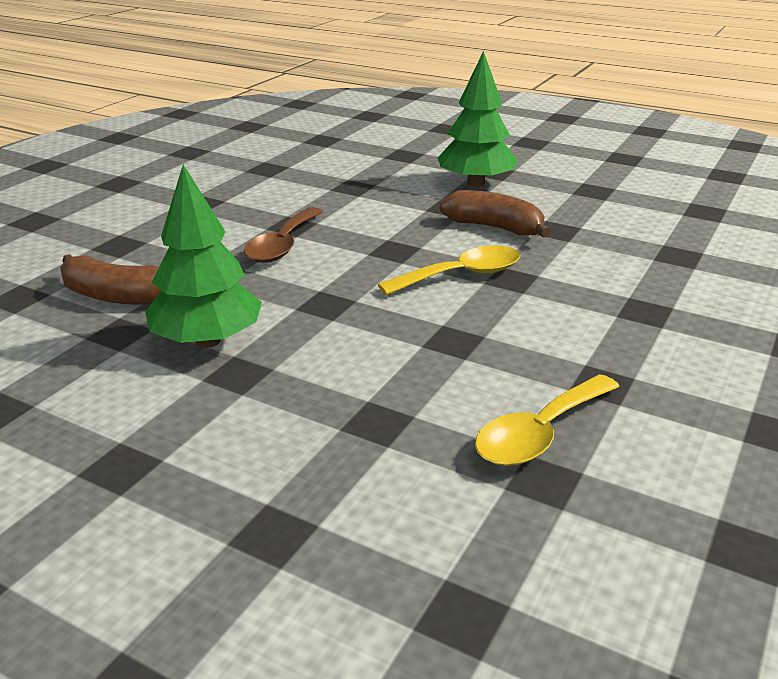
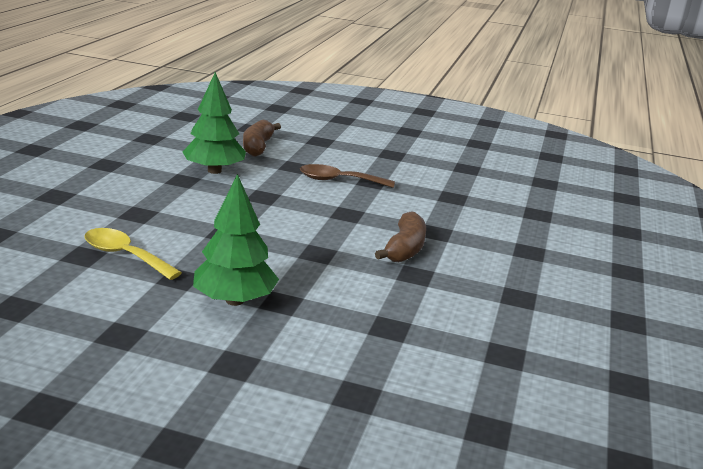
camera: 75 degrees right, 5 degrees down
yellow spoon [378,245,520,295] -> none
green tree [438,51,517,187] -> green tree moved to [193,174,279,306]

